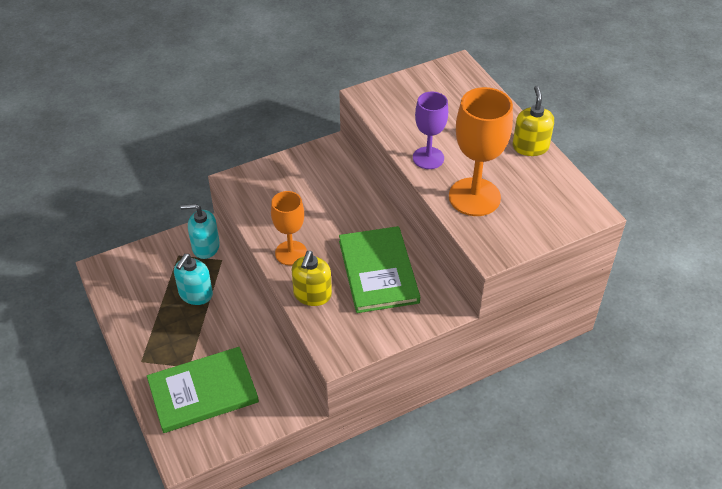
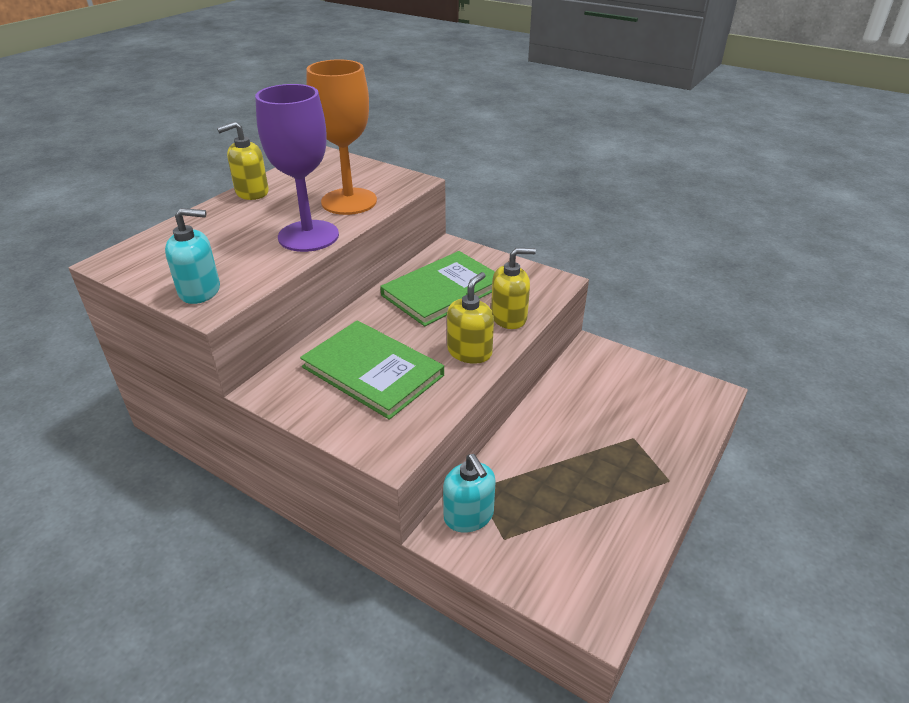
camera: 120 degrees left, 10 degrees down
green book [147,347,259,433] -> green book moved to [300,320,444,420]
turquoise soap dispenser [174,254,213,305] -> turquoise soap dispenser moved to [165,208,220,304]
orange goblet [271,191,307,265] -> yellow soap dispenser [447,272,494,364]
purple goblet [413,92,448,169] -> purple goblet [255,84,339,252], size x1.58

